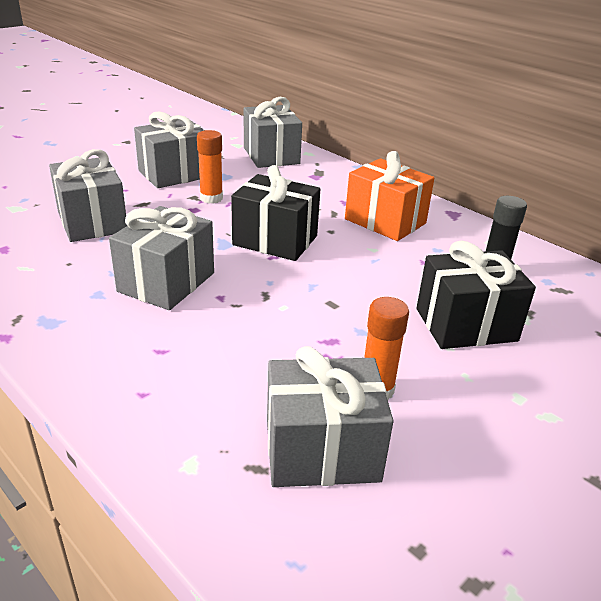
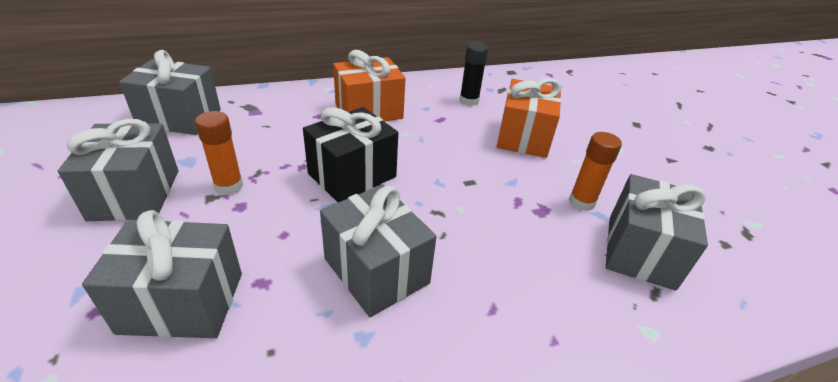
camera: 65 degrees left, 5 degrees up
black gift [417,240,536,349] -> orange gift [497,78,561,158]

